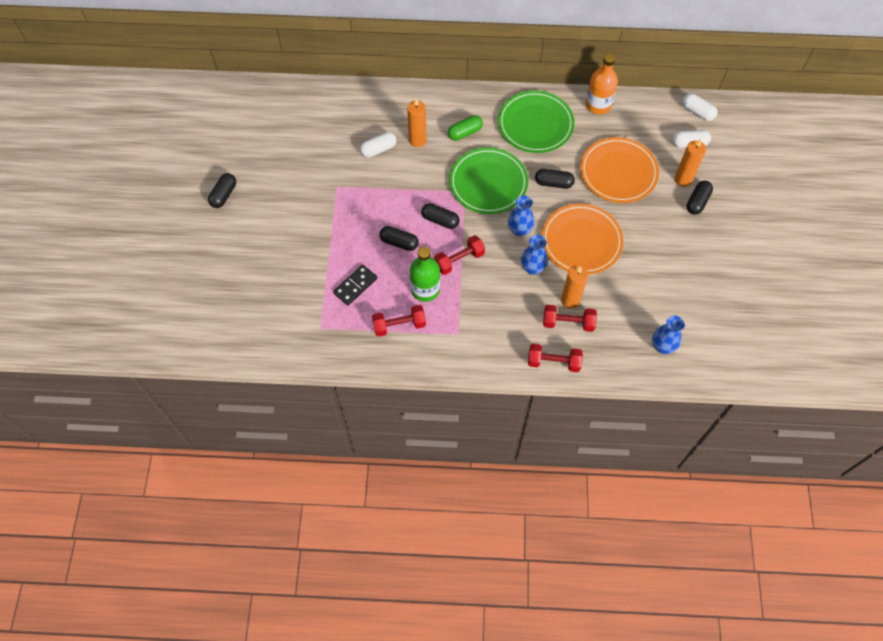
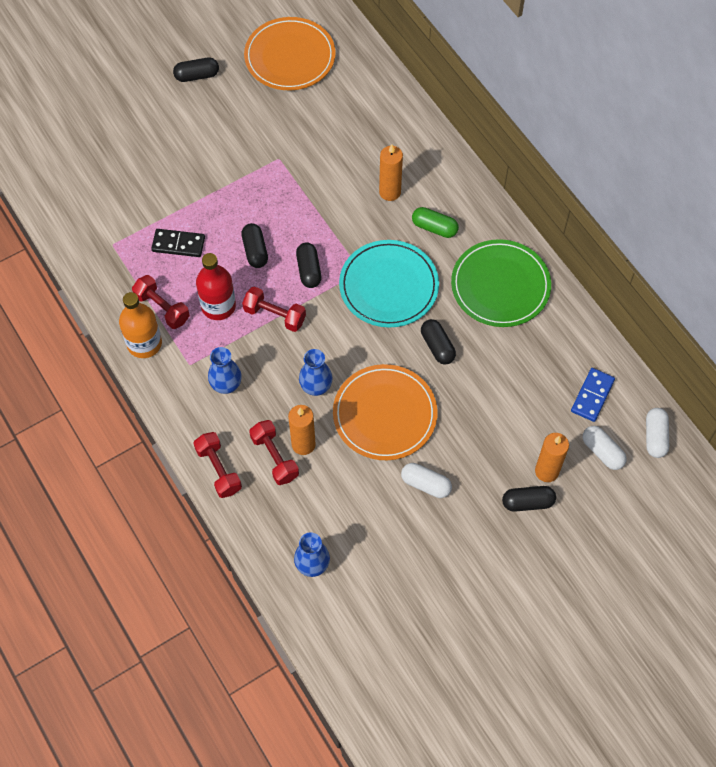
camera: 55 degrees right, 0 degrees up
white capsule [360,132,396,158] -> white capsule moved to [401,463,452,498]
green bottle [410,247,440,302] -> red bottle [196,253,236,320]
green plate [449,147,528,214] -> turquoise plate [339,240,439,328]
blue vase [508,195,534,236] -> blue vase moved to [208,347,242,394]
orange plate [580,137,659,203] -> orange plate moved to [244,17,336,90]
orange bottle [586,53,618,114] -> orange bottle moved to [119,292,162,358]
none -> blue domino [571,368,615,422]

